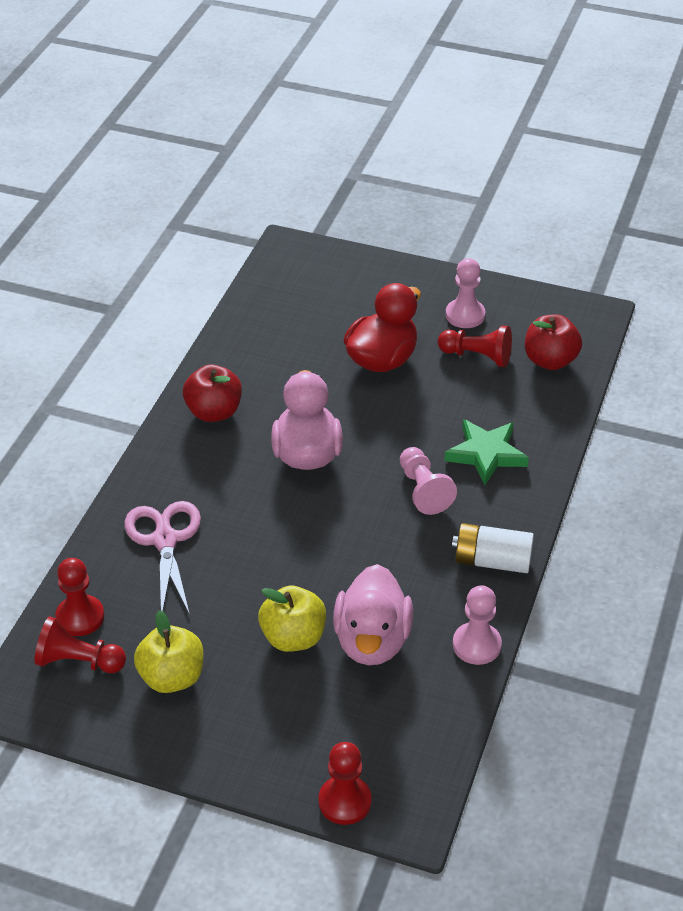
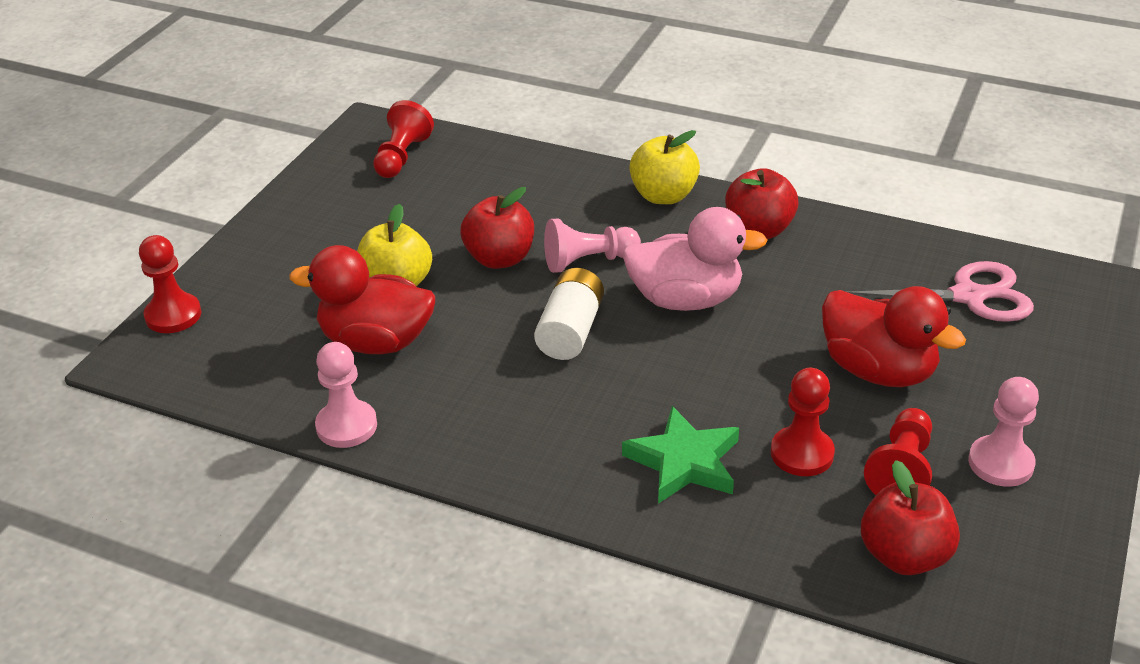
camera: 95 degrees right, 5 degrees down
red pawn [55,558,104,636] -> red pawn moved to [771,368,835,476]
pink scissors [124,501,201,615] -> pink scissors moved to [848,261,1034,322]
yellow apple [134,610,203,693] -> yellow apple moved to [629,130,700,204]
pink duck [333,564,413,665] -> red duck [290,245,435,354]
pink pawn [400,447,457,515] -> pink pawn moved to [544,219,641,273]
white battery [452,523,534,573] -> white battery moved to [534,268,604,360]
none -> red apple [461,187,534,269]

